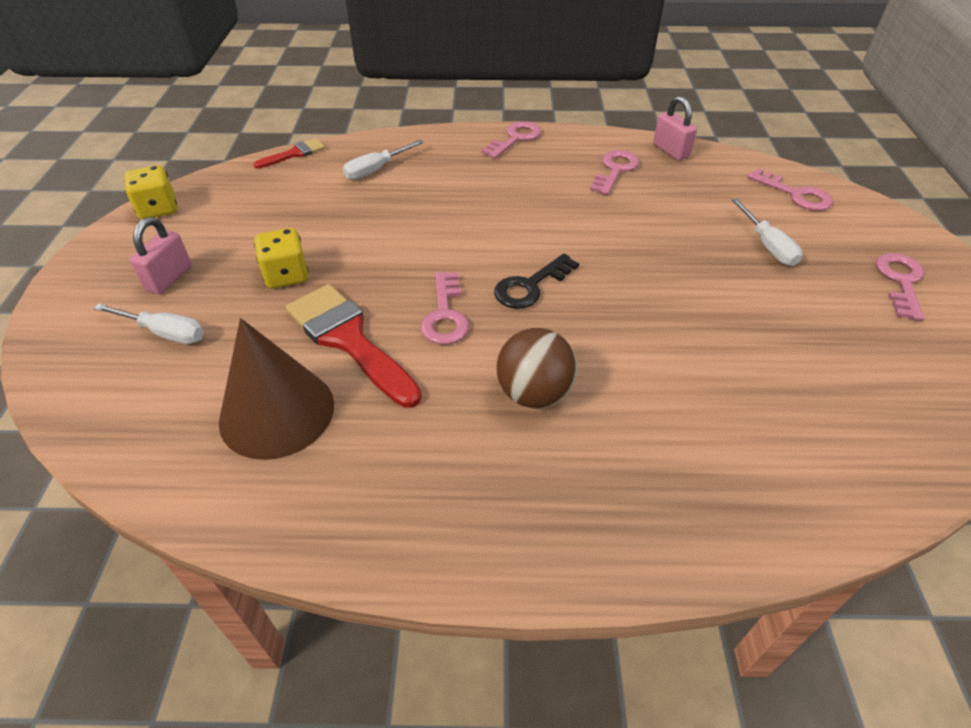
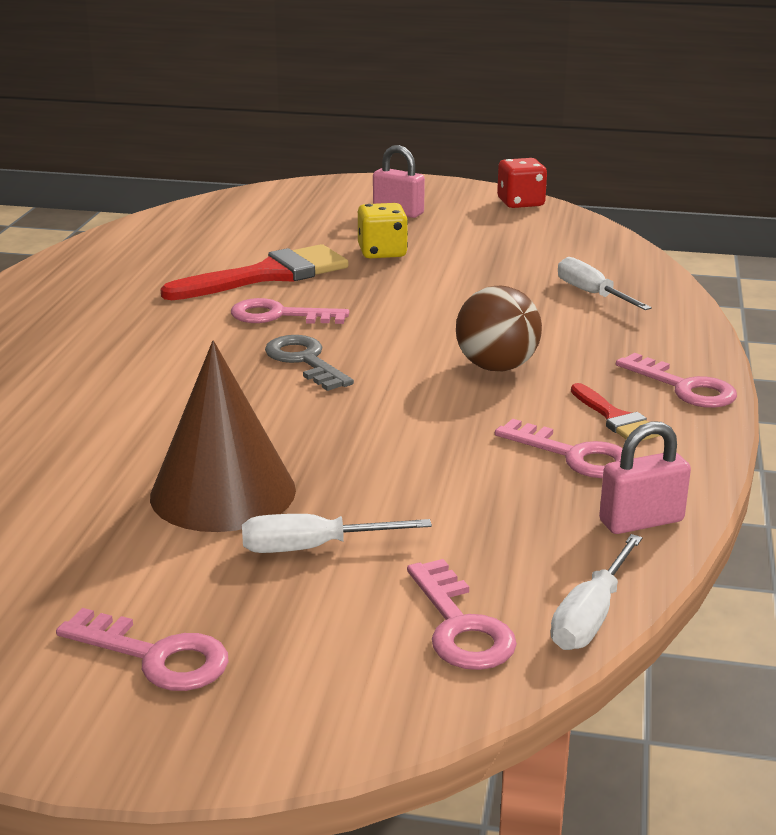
camera: 100 degrees right, 20 degrees down
white screwdriver [94,304,204,344] -> white screwdriver moved to [550,534,643,650]
yellow dice [124,165,177,219] -> red dice [497,158,547,208]
brown cone [219,318,334,460] -> brown cone moved to [150,340,296,532]
red brush [253,138,325,169] -> red brush moved to [571,383,661,441]
black key [494,253,579,309] -> grey key [265,335,354,391]
brown ball [496,328,577,408] -> brown ball moved to [456,286,542,371]
pink key [747,168,833,211] -> pink key turned 75 degrees counterclockwise [407,559,517,670]

